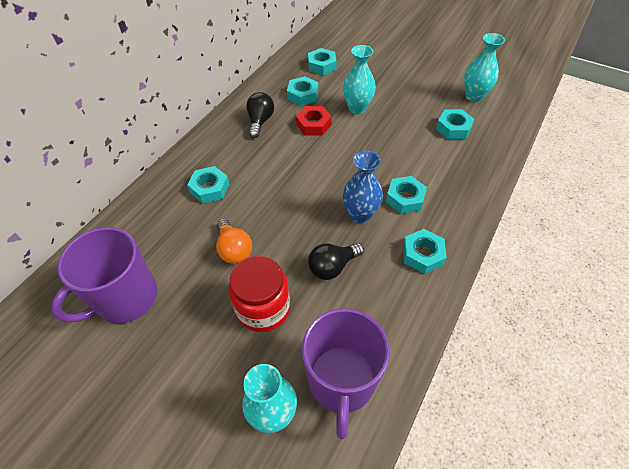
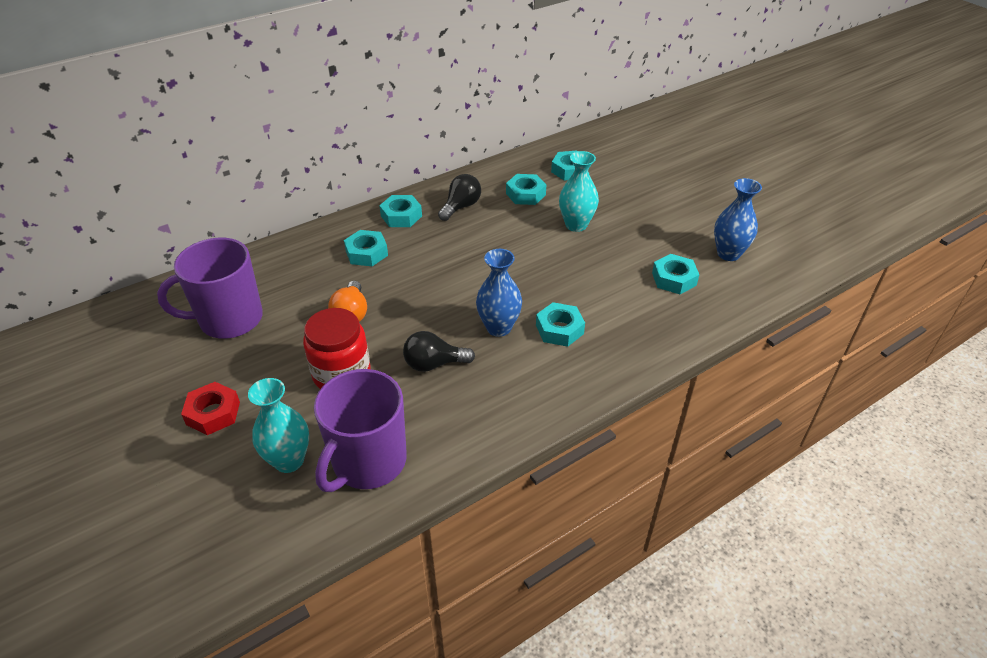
camera: 25 degrees right, 10 degrees down
red nut [296,106,332,136] -> red nut moved to [181,382,240,435]
turquoise nut [403,229,447,274] -> turquoise nut moved to [379,195,422,227]
turquoise vase [464,33,505,102] -> blue vase [714,178,762,261]

